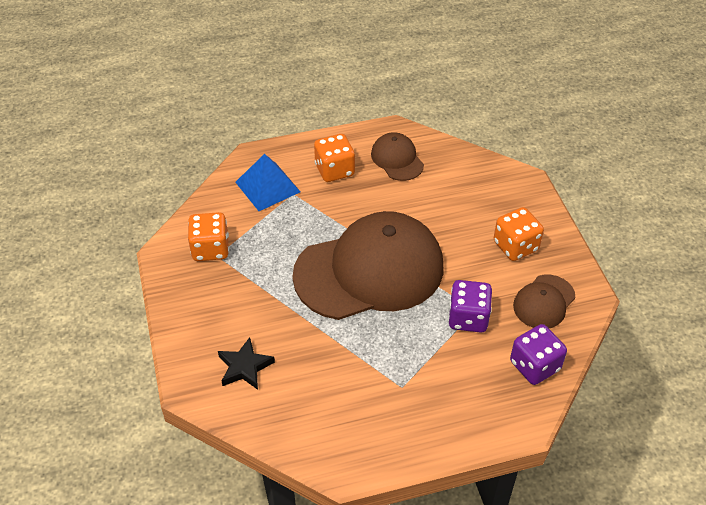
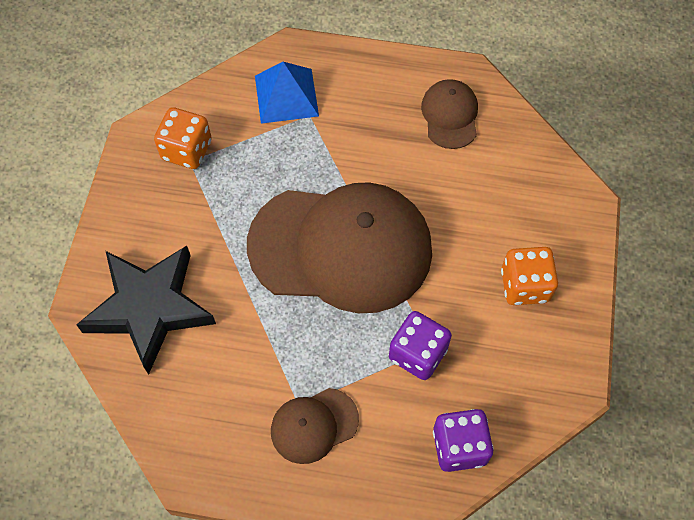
camera: 25 degrees right, 15 degrees up
black star [218,337,275,390] -> black star [76,246,216,375], size x2.00
orange dice [314,134,355,182] -> none
brown cap [513,275,575,328] -> brown cap moved to [271,388,359,464]

